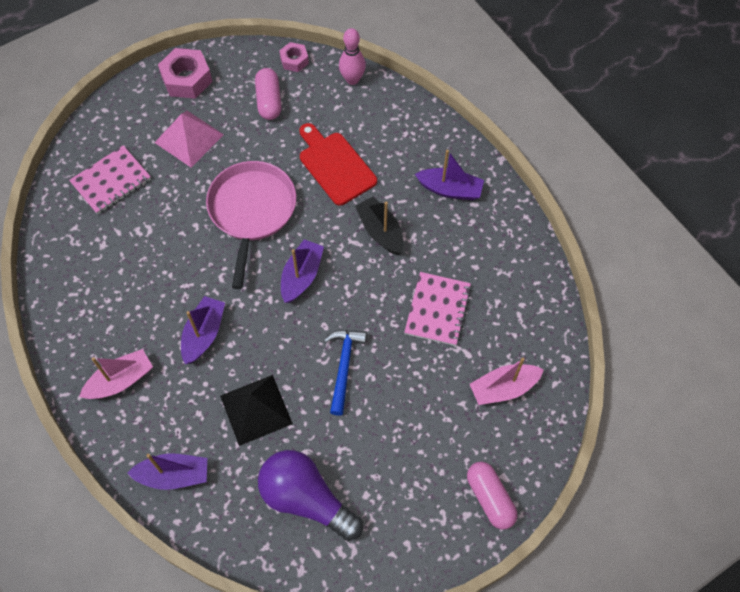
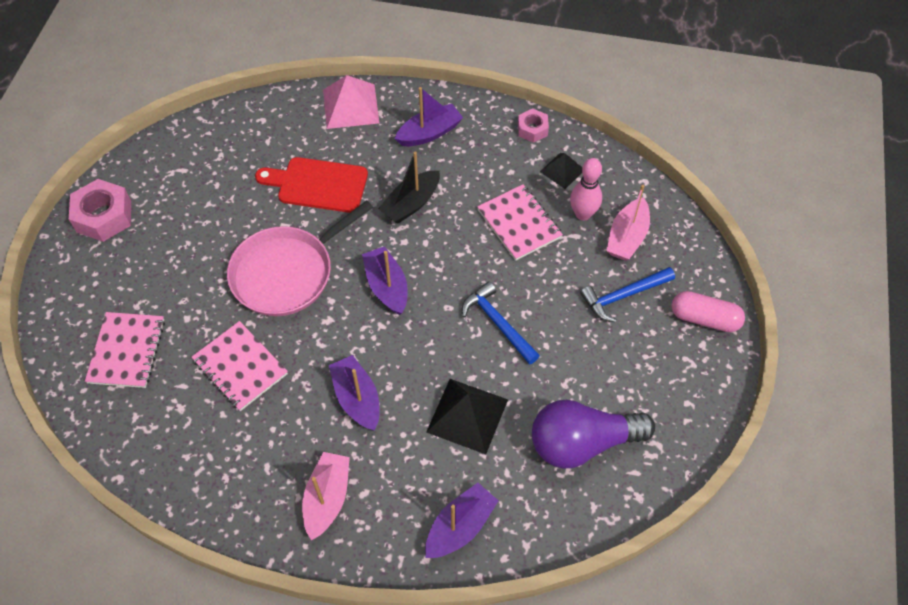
camera: 45 degrees left, 5 degrees down
pink pyramid [154,111,224,167] -> pink pyramid moved to [323,75,379,129]
pink pan [206,161,296,289] -> pink pan turned 90 degrees counterclockwise [227,200,373,316]
pink capsule [255,68,282,120] -> none
pink nut [279,42,309,72] -> pink nut moved to [518,109,549,143]
pink bowling pin [339,28,366,85] -> pink bowling pin moved to [570,158,602,221]
black boat [355,197,404,255] -> black boat turned 60 degrees counterclockwise [378,152,440,224]
none -> pink notebook [191,321,288,411]
none -> black pyramid [540,153,582,189]
none -> blue hammer [580,267,675,322]

